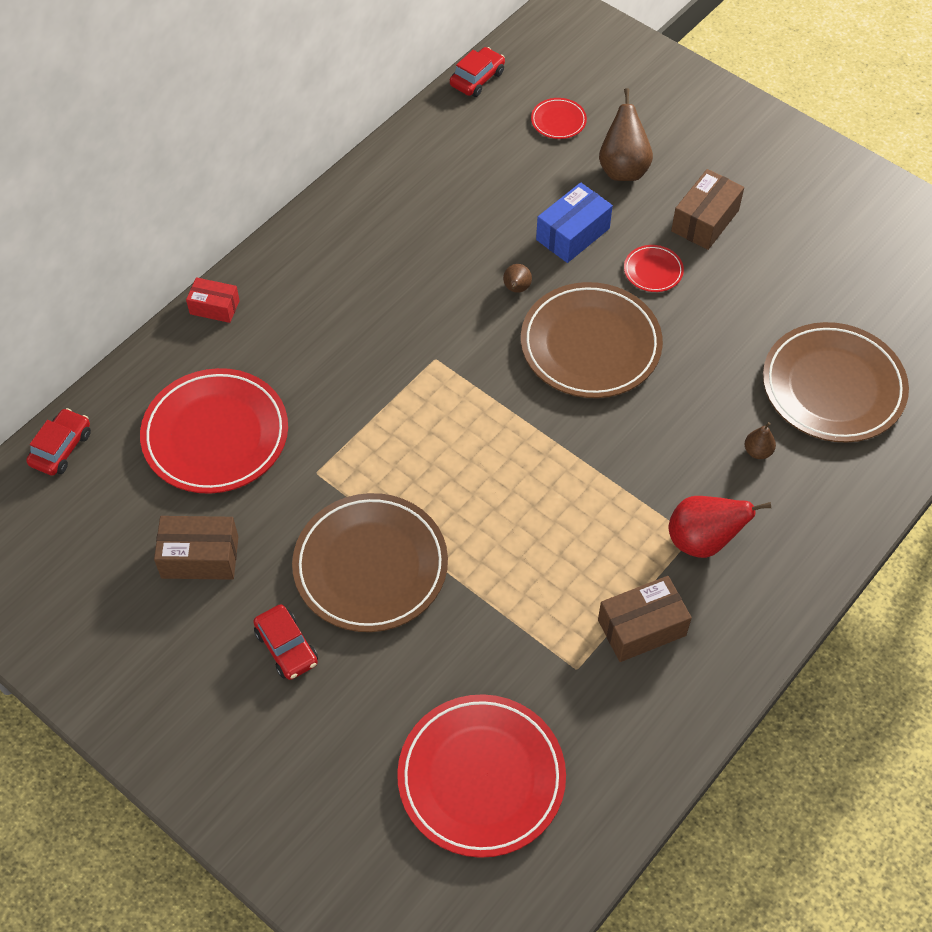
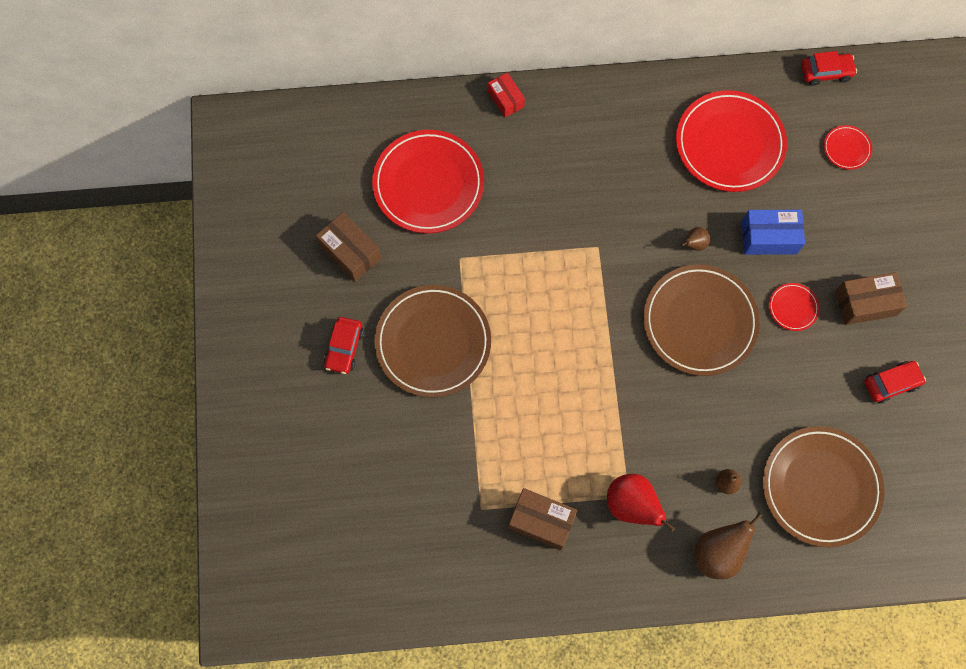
camera: 45 degrees right, 15 degrees up
red car [26,408,91,476] -> red car moved to [864,361,926,404]
red plate [397,694,566,858] -> red plate moved to [676,90,787,192]
brown pear [599,88,653,181] -> brown pear moved to [694,513,762,579]

